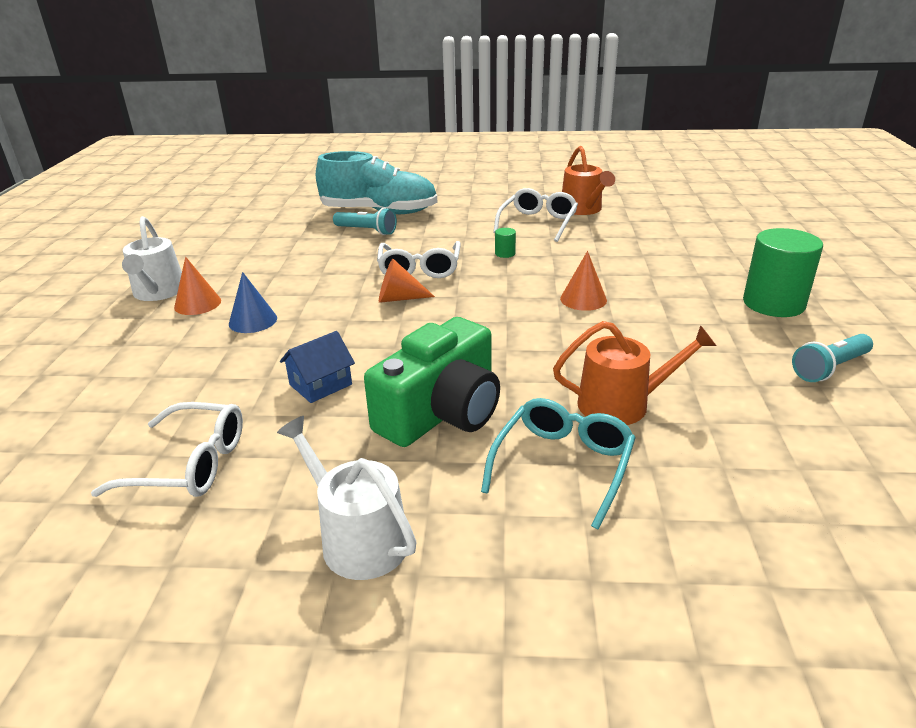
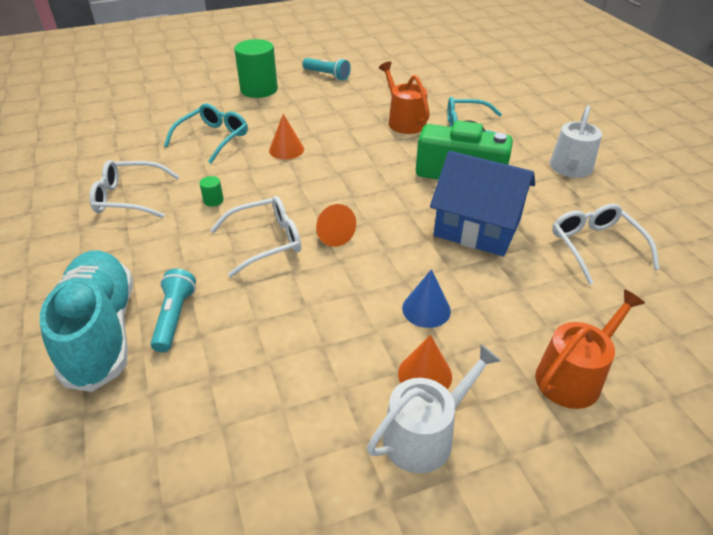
camera: 115 degrees left, 10 degrees up
blue house [280,331,355,403] -> blue house [430,151,535,257], size x1.98
orange watering can [562,146,615,215] -> orange watering can moved to [535,289,645,409]
none -> turquoise glasses [164,103,248,163]

